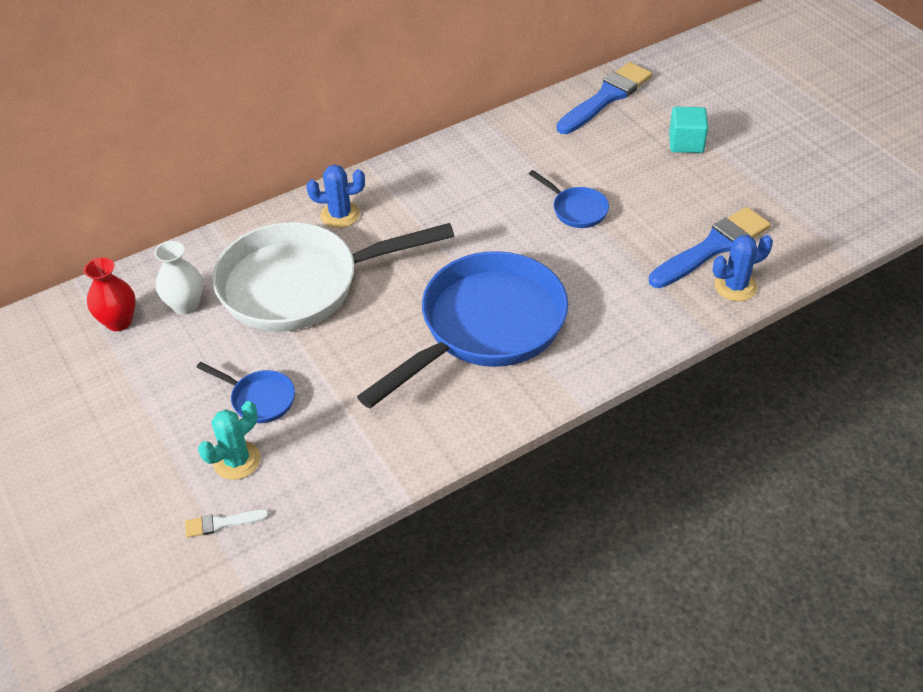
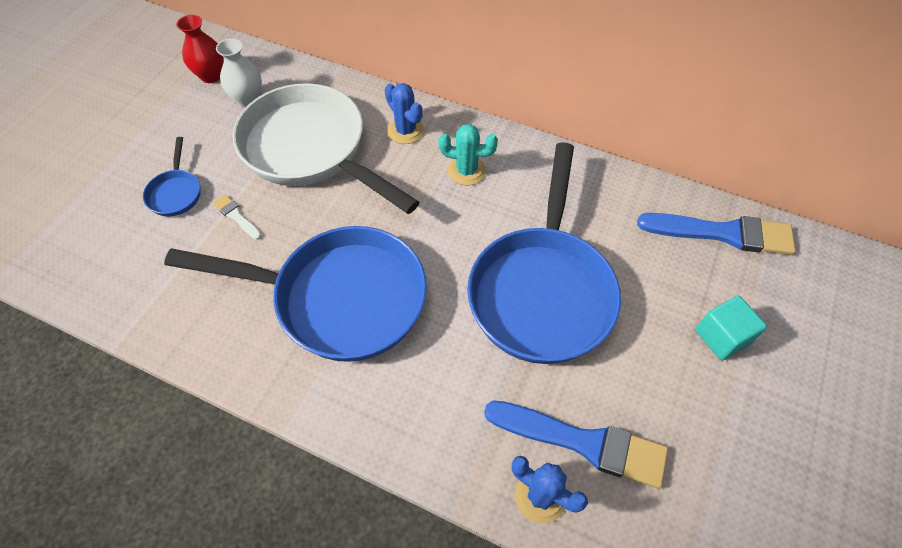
camera: 55 degrees right, 10 degrees up
white brush [185,509,269,538] -> white brush moved to [213,194,262,240]
turquoise cactus [198,401,261,480] -> turquoise cactus moved to [438,124,498,185]
blue pan [529,170,609,228] -> blue pan [467,142,621,364], size x2.40

